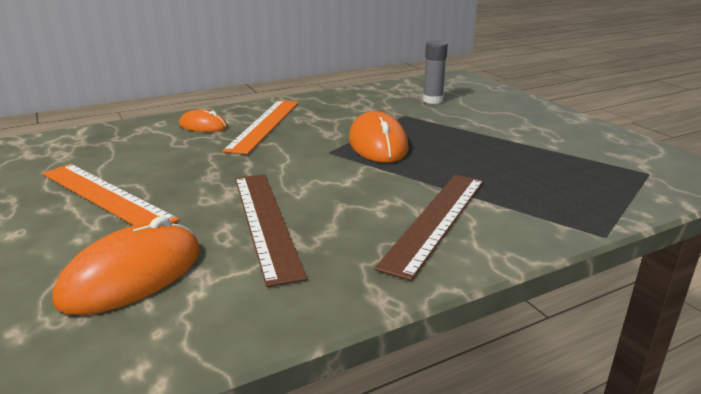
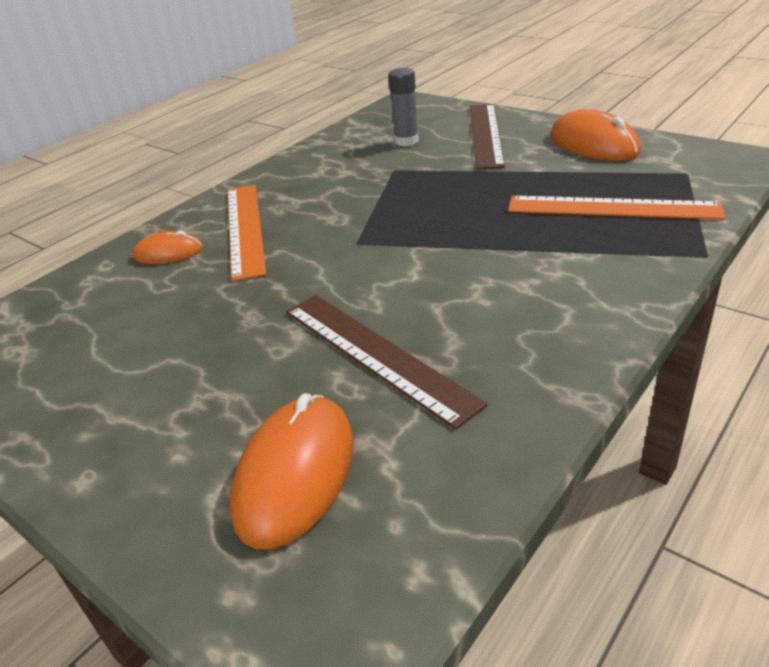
camera: 20 degrees left, 10 degrees up
orange ruler [42,164,179,226] -> orange ruler moved to [508,196,726,220]
orange mouse [349,111,409,163] -> orange mouse moved to [550,109,641,161]
brown ruler [374,175,484,281] -> brown ruler moved to [470,104,505,169]

